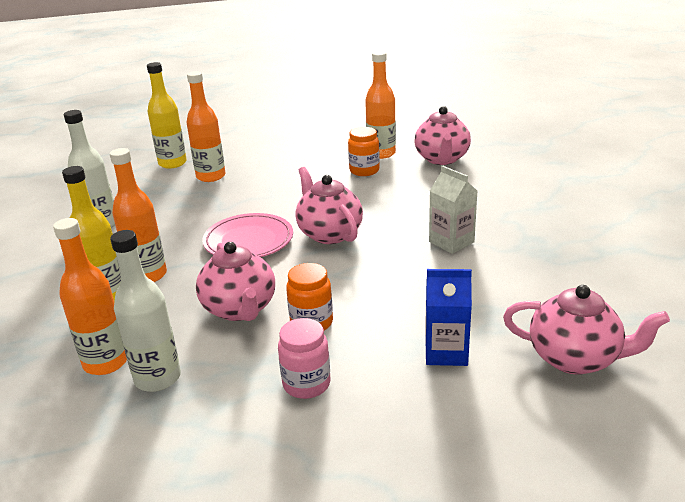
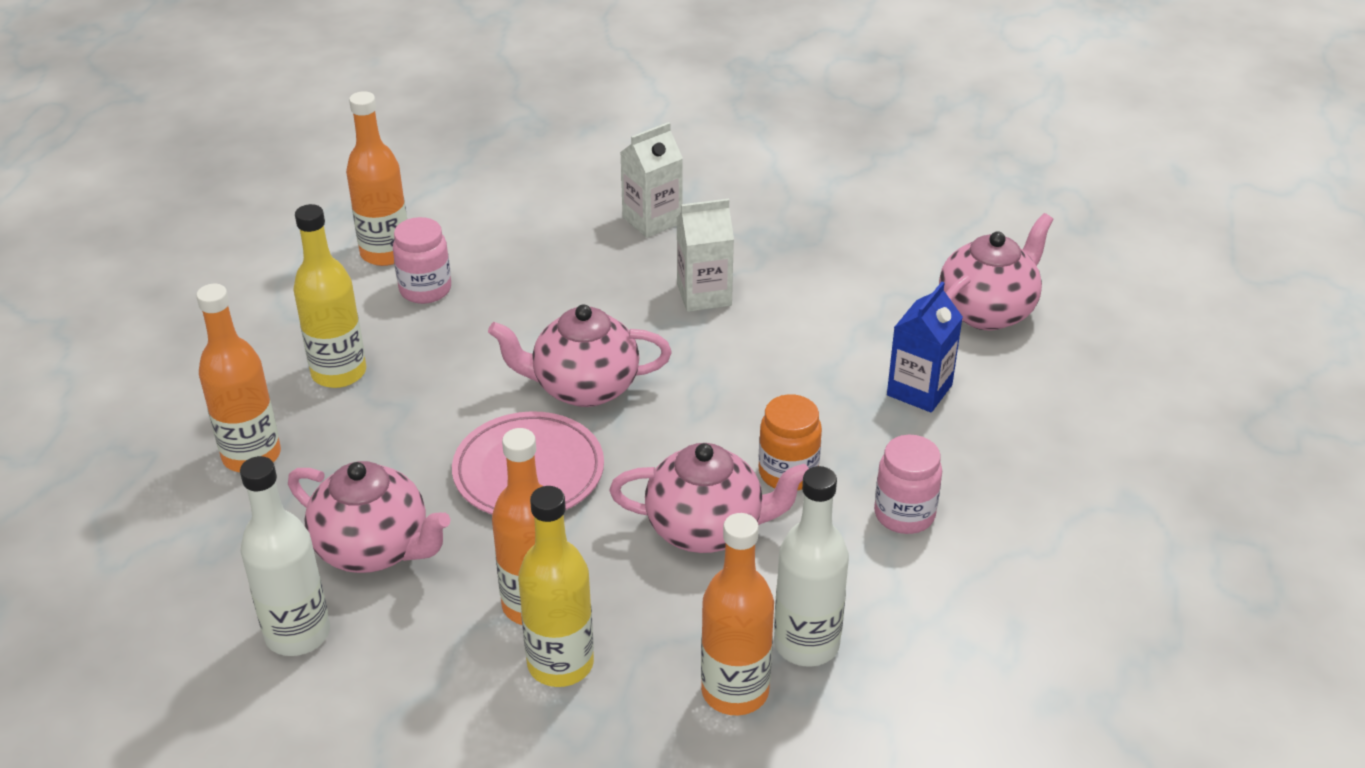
camera: 65 degrees left, 10 degrees up
yellow bottle [147,62,187,169] -> yellow bottle moved to [293,204,366,388]
orange jar [348,127,380,176] -> pink jar [393,217,451,304]
pink teapot [414,106,471,165] -> pink teapot moved to [288,461,450,573]
none -> white carton [620,122,683,238]

